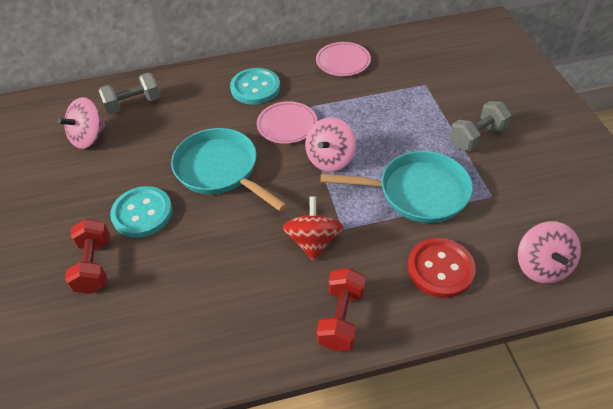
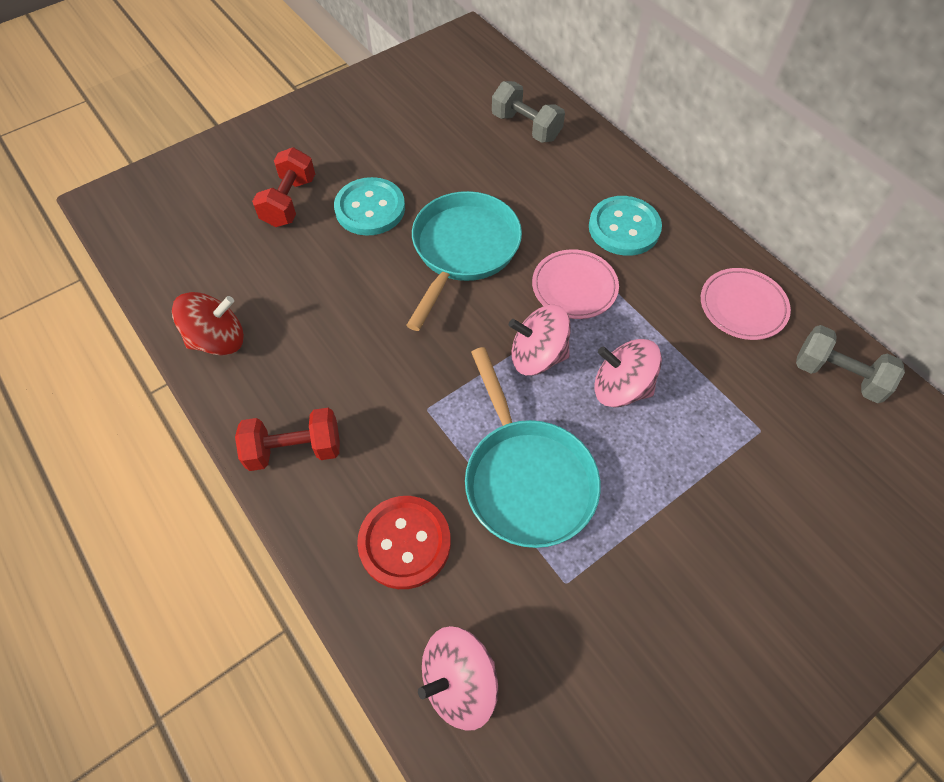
camera: 65 degrees right, 10 degrees up
pink spinning top [57,97,105,149] -> pink spinning top moved to [594,339,662,407]
red dumbbell [65,219,110,294] -> red dumbbell turned 45 degrees counterclockwise [252,147,315,227]
red spinning top [283,197,343,261] -> red spinning top moved to [172,292,244,356]
grey dumbbell [450,101,512,151] -> grey dumbbell moved to [796,325,905,403]

